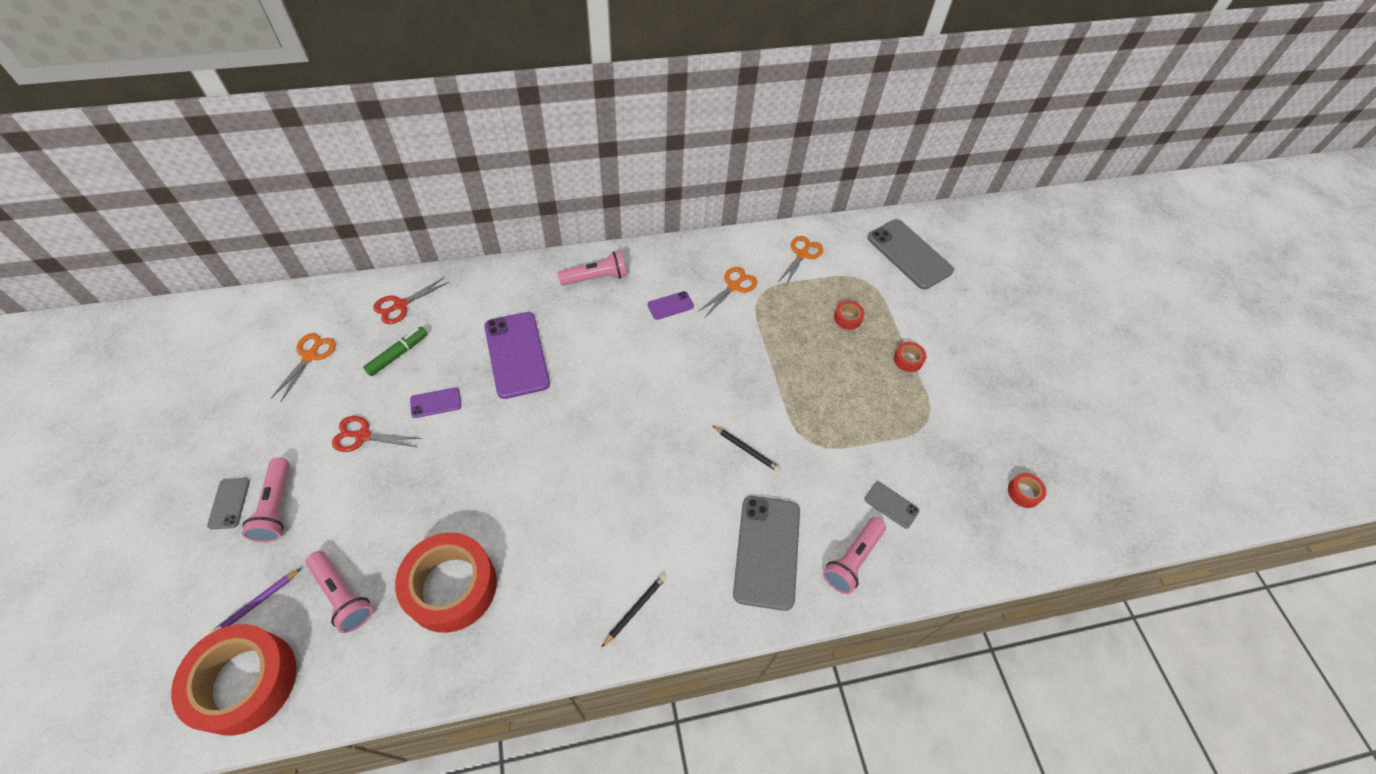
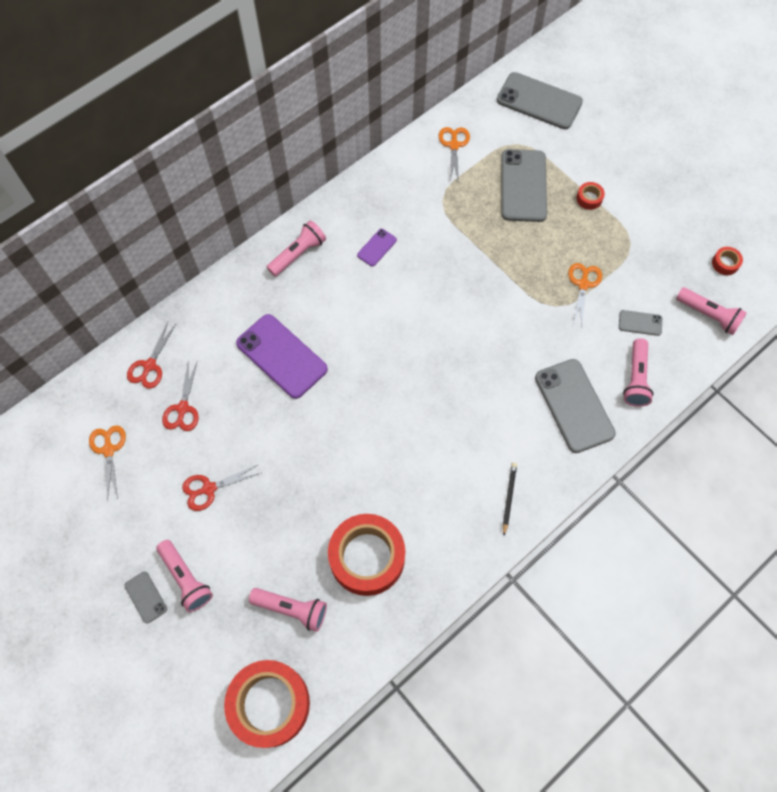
camera: 25 degrees left, 10 degrees up
purple pencil [210,568,301,633] -> none
green marker [363,327,427,376] -> red scissors [162,360,199,431]
purple phone [410,387,461,418] -> none
orange scissors [699,267,757,317] -> orange scissors moved to [568,263,602,327]
black pencil [713,426,781,472] -> none
red tape [834,301,865,330] -> grey phone [501,149,547,222]
none -> pink flashlight [676,287,747,335]

